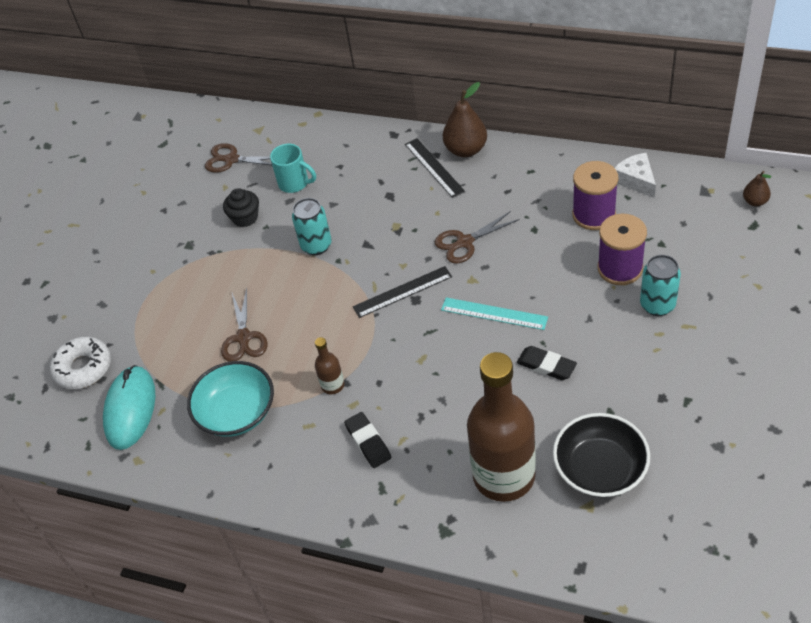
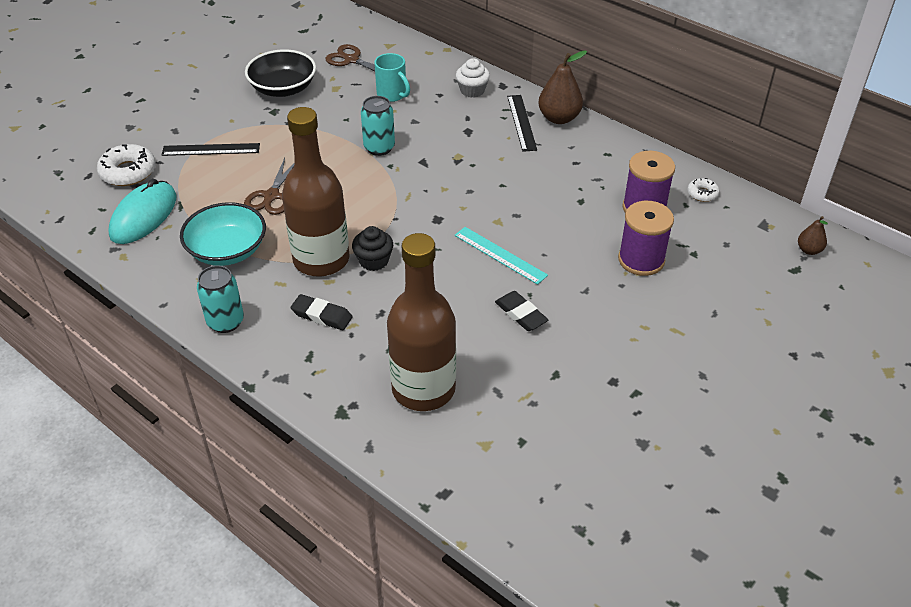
camera: 15 degrees right, 5 degrees down
black cupcake [223,188,259,227] -> black cupcake moved to [352,226,393,271]
brown bottle [315,337,345,394] -> brown bottle [282,107,350,276], size x2.40
black eraser [344,412,391,468] -> black eraser turned 60 degrees counterclockwise [291,294,353,330]
black ruler [353,266,452,318] -> black ruler moved to [162,143,260,156]
brown scissors [435,211,520,264] -> none
black bowl [553,413,650,498] -> black bowl moved to [245,49,316,97]
white cheese [615,153,656,198] -> white donut [687,178,720,202]
turquoise can [640,255,681,316] -> turquoise can moved to [197,265,244,333]
none -> white cupcake [456,58,490,98]

